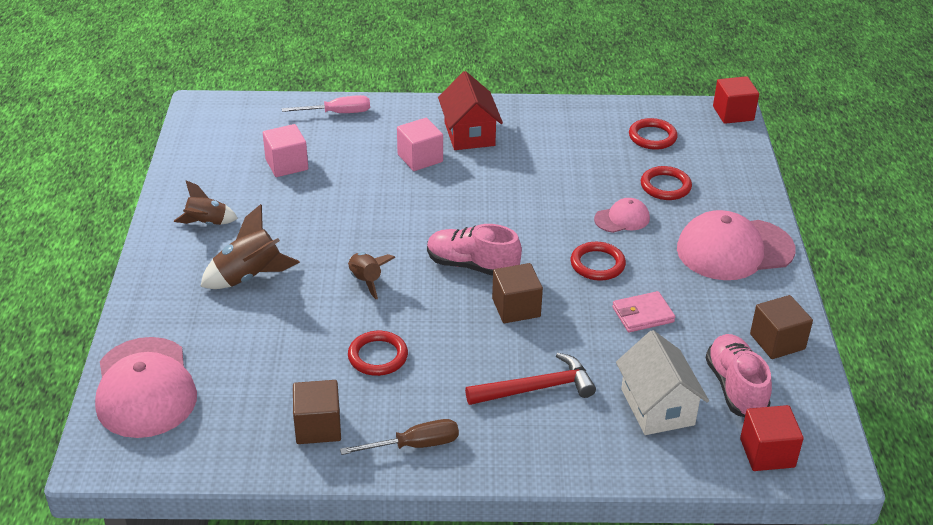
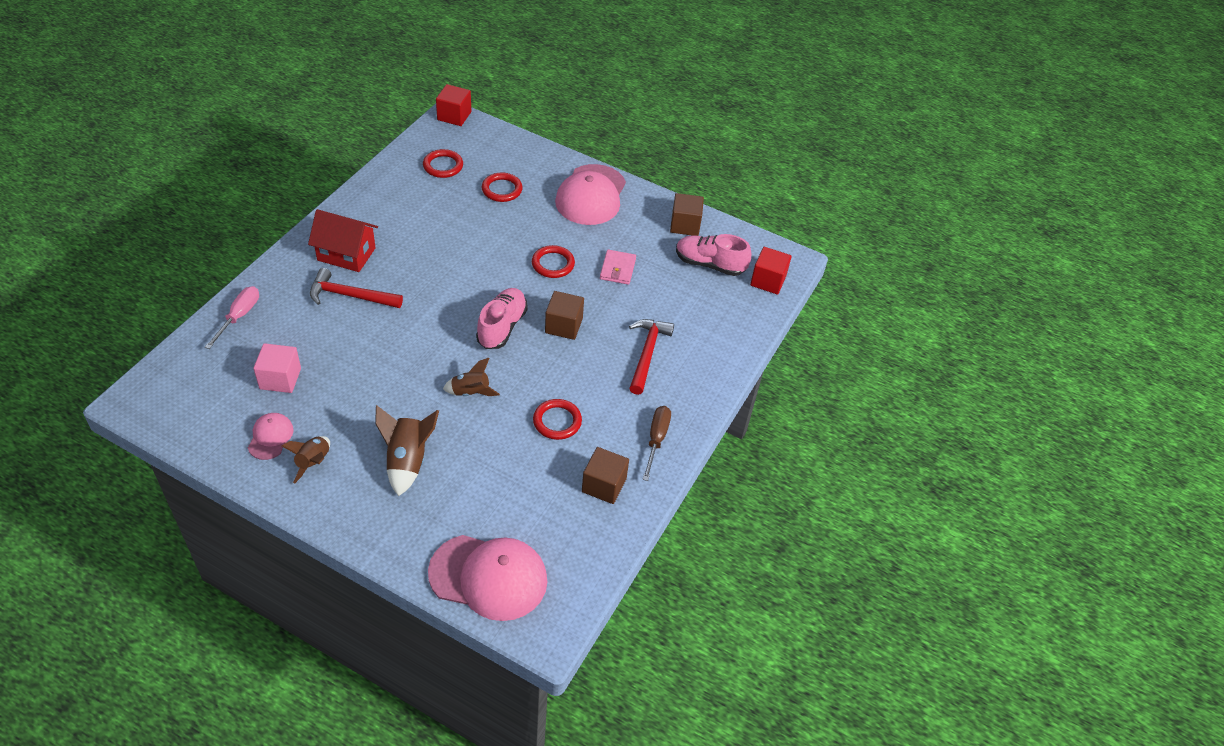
camera: 65 degrees left, 10 degrees up
pink cube [397,118,443,171] -> red hammer [310,268,403,308]
pink shoe [427,224,522,276] -> pink shoe turned 150 degrees clockwise [476,288,528,349]
pink cap [594,198,650,233] -> pink cap moved to [248,413,294,460]
white house [616,330,709,435] -> none

